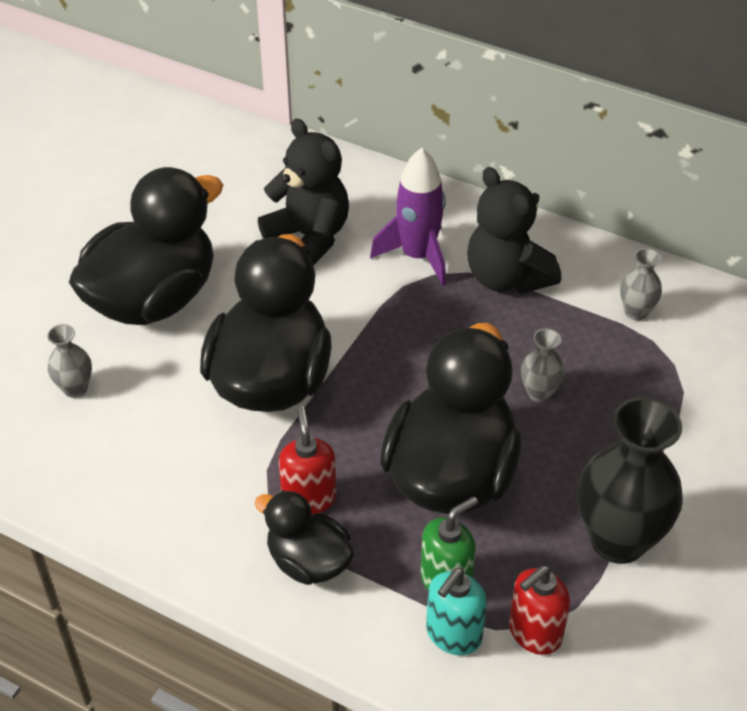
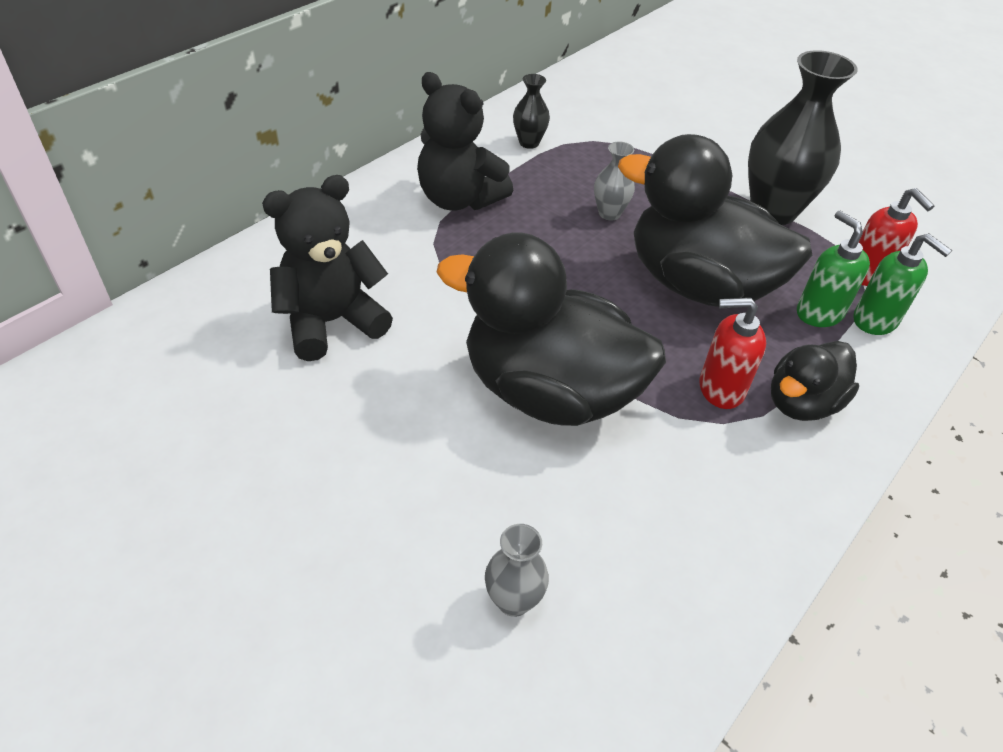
camera: 80 degrees left, 0 degrees up
black duck [69,167,223,325] -> none
purple rocket [370,148,446,286] -> none
turquoise soap dispenser [426,568,487,655] -> green soap dispenser [854,233,952,335]
black teddy bear [467,167,561,294] -> black teddy bear turned 60 degrees clockwise [417,72,513,210]
grey vase [620,248,662,320] -> black vase [513,74,550,149]

